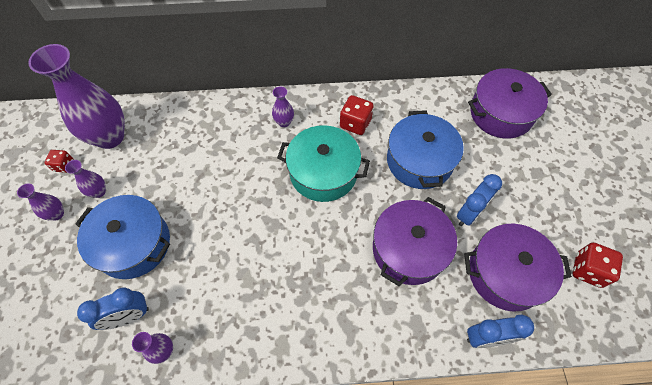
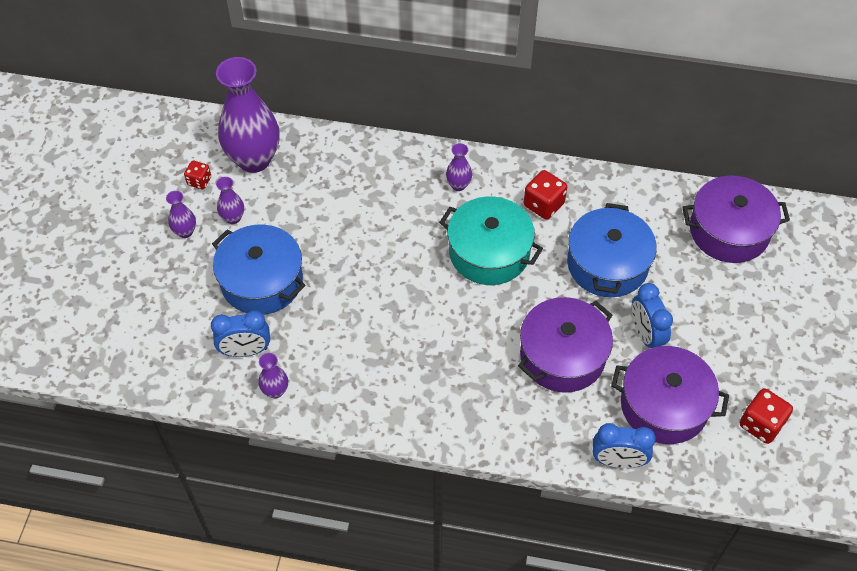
camera: 15 degrees right, 5 degrees down
blue clock [457,174,502,226] -> blue clock turned 105 degrees clockwise [632,283,673,348]

